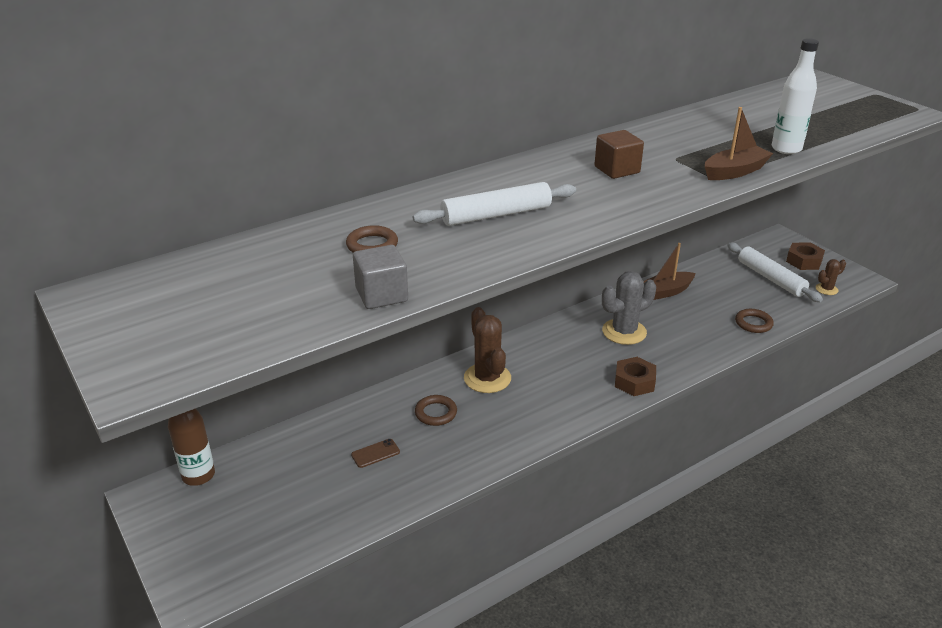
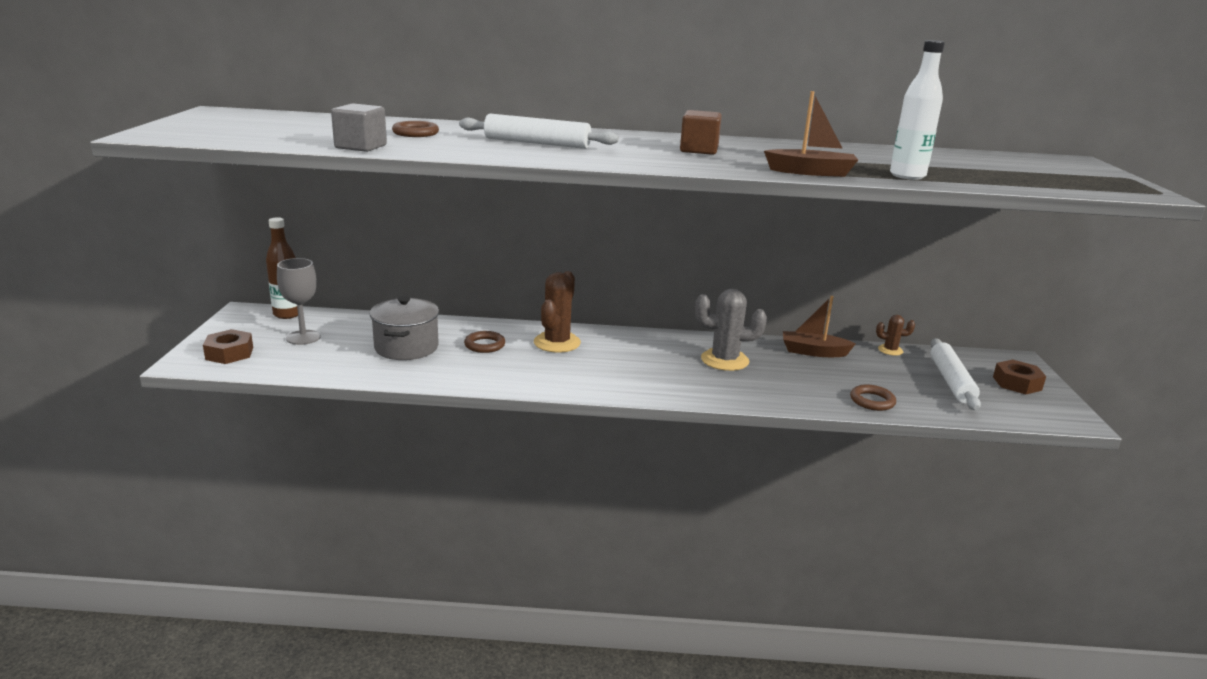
camera: 35 degrees right, 10 degrees down
brown phone [351,439,400,468] -> grey pot [370,296,439,360]
brown nut [615,357,656,396] -> brown nut moved to [203,329,253,364]
brown cactus [816,259,846,295] -> brown cactus moved to [876,315,915,356]
none -> grey goblet [277,258,321,345]

